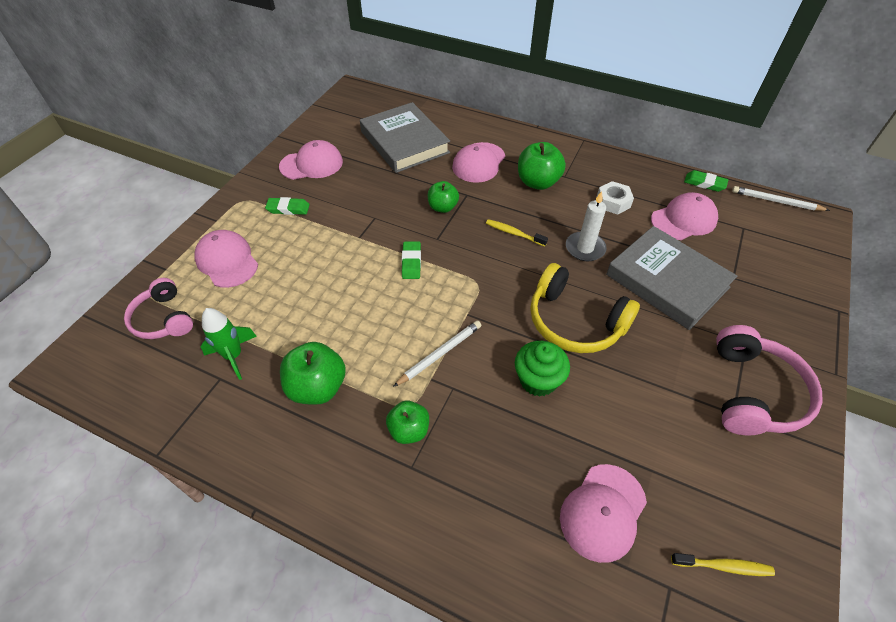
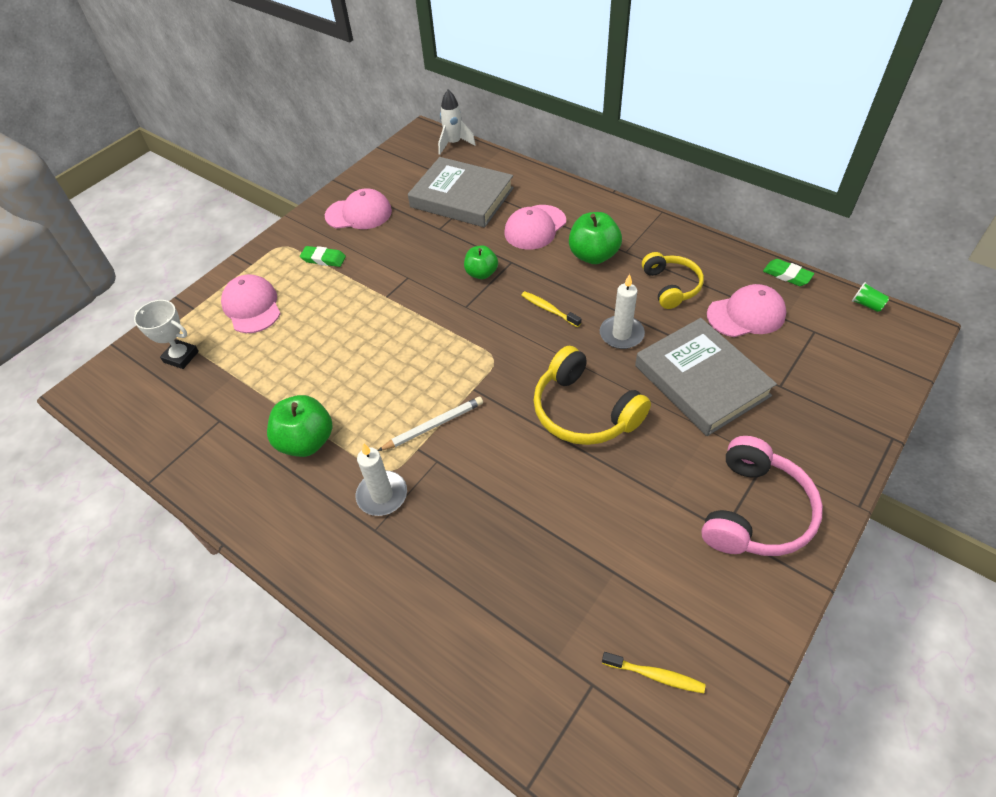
camera: 15 degrees right, 0 degrees up
pink headphones [124,278,193,339] -> white trophy [134,300,199,369]
green rocket [200,308,257,380] -> none
grey book [360,102,450,173] -> grey book turned 45 degrees counterclockwise [408,157,514,228]
green apple [386,401,429,444] -> white candle [356,443,407,516]
green eraser [402,241,421,279] -> none
green cupcake [515,341,570,397] -> none
pink cap [560,464,647,563] -> none
white nut [596,181,634,215] -> yellow headphones [642,252,704,309]
white pencil [732,186,830,211] -> green cup [852,282,889,312]
none -> white rocket [438,90,476,155]

